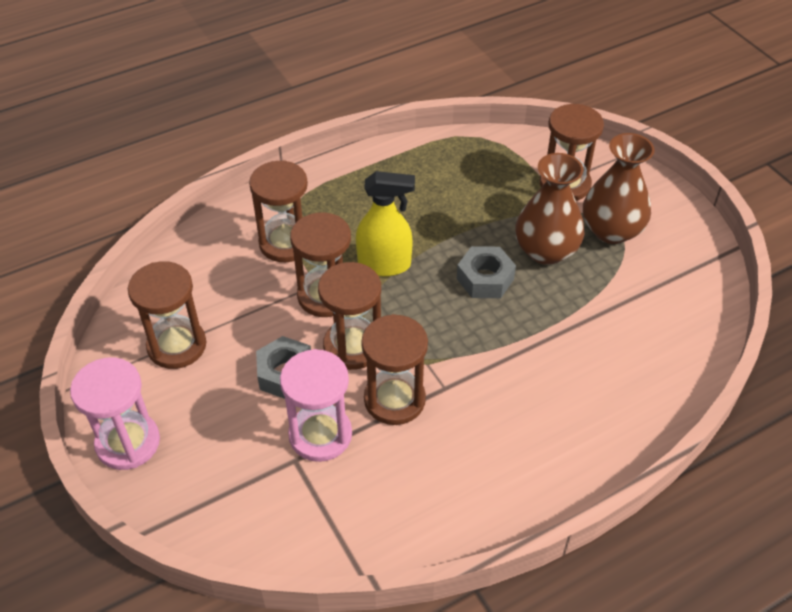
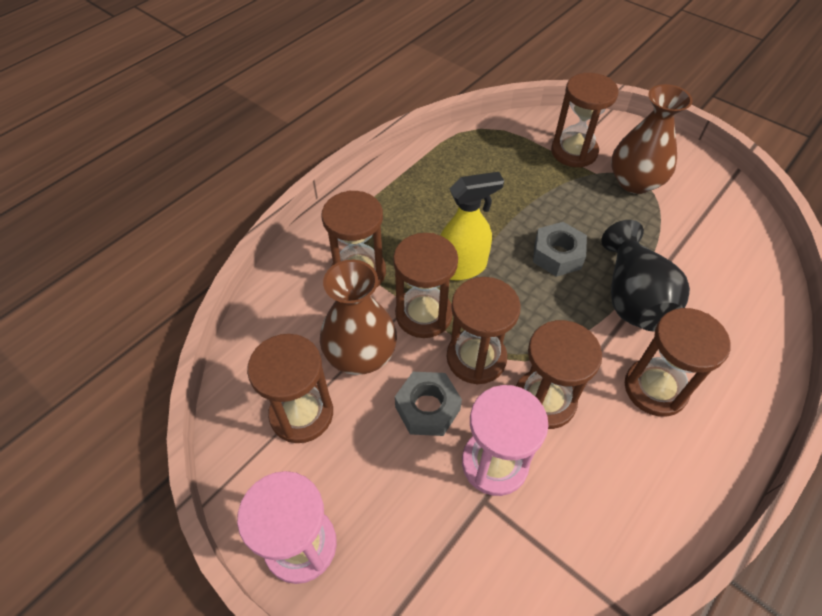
camera: 20 degrees left, 5 degrees up
brown vase [515,153,585,265] -> brown vase moved to [320,260,397,375]
none -> black vase [602,220,690,331]
none -> brown hourglass [625,308,731,417]

